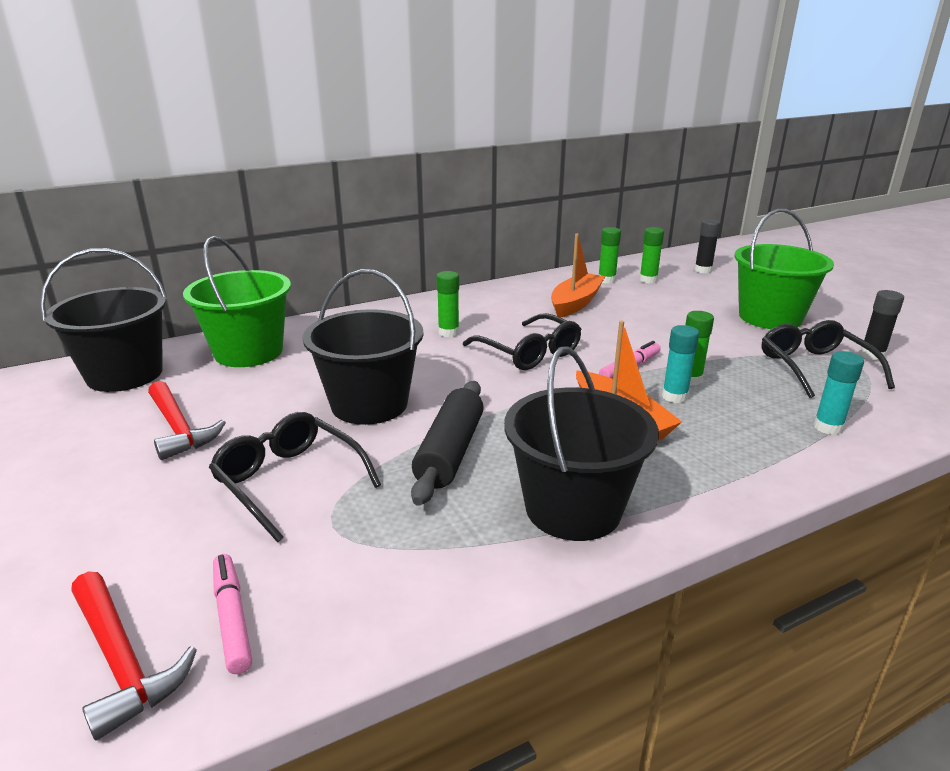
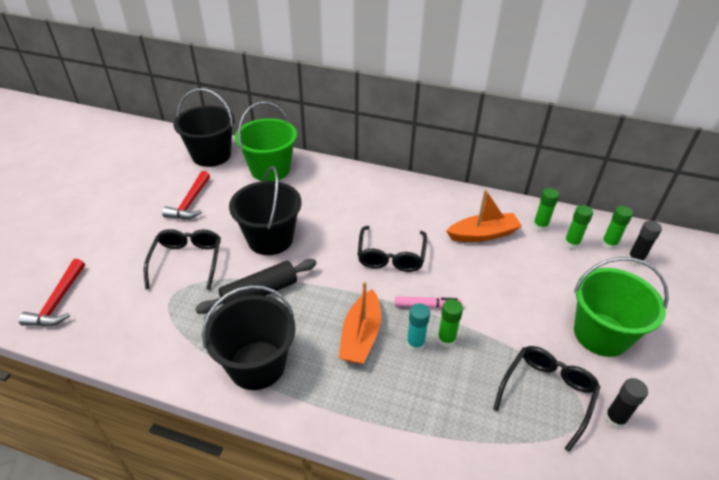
camera: 45 degrees right, 15 degrees up
pink marker [213,554,252,674] -> none
green glue stick [436,271,459,337] -> green glue stick moved to [601,206,633,250]
turquoise glue stick [813,351,864,435] -> none

